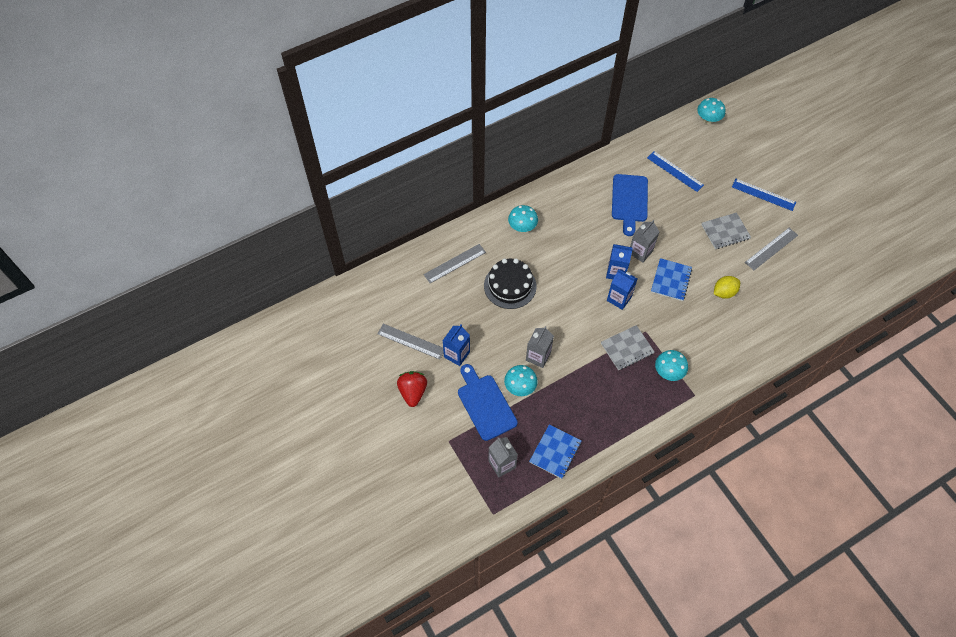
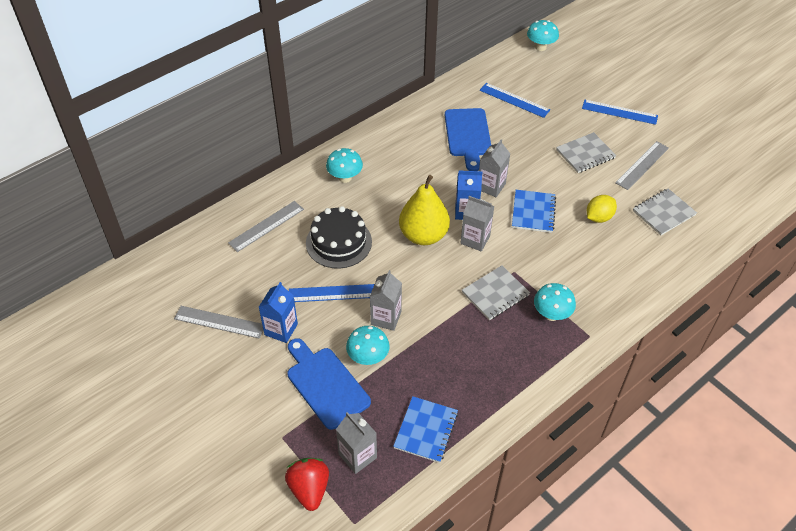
camera: 10 degrees left, 10 degrees down
red strawberry [397,371,427,407] -> red strawberry moved to [285,458,329,511]
blue carton [607,269,638,310] -> grey carton [460,196,494,251]
none -> blue ruler [289,284,375,302]
none -> yellow pear [399,175,450,245]
none -> grey notebook [633,189,697,235]

